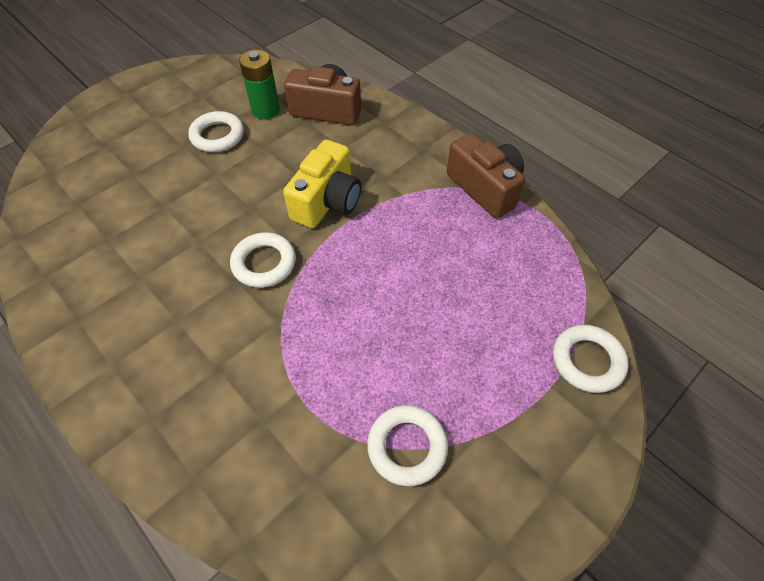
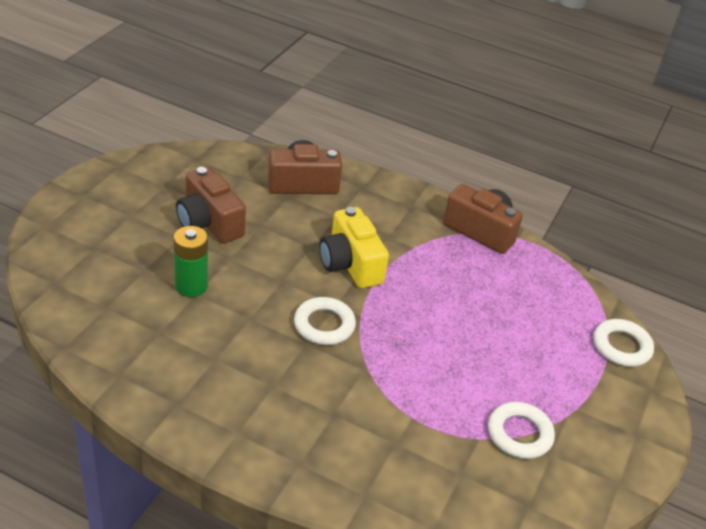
camera: 25 degrees left, 15 degrees down
white ring [188,111,244,152] -> brown camera [176,167,246,244]
green battery [239,50,280,119] -> green battery moved to [174,226,208,297]
yellow camera [283,140,361,228] -> yellow camera turned 150 degrees clockwise [319,207,389,288]

